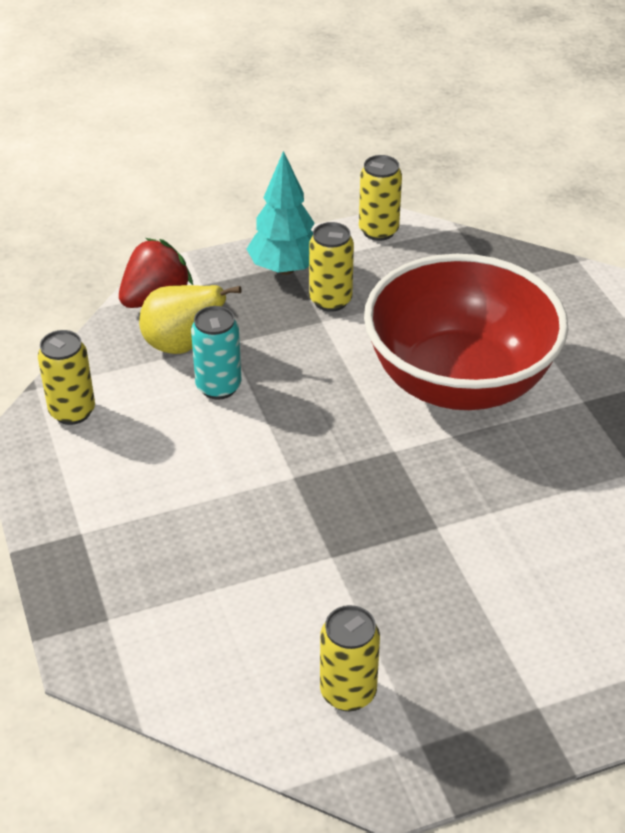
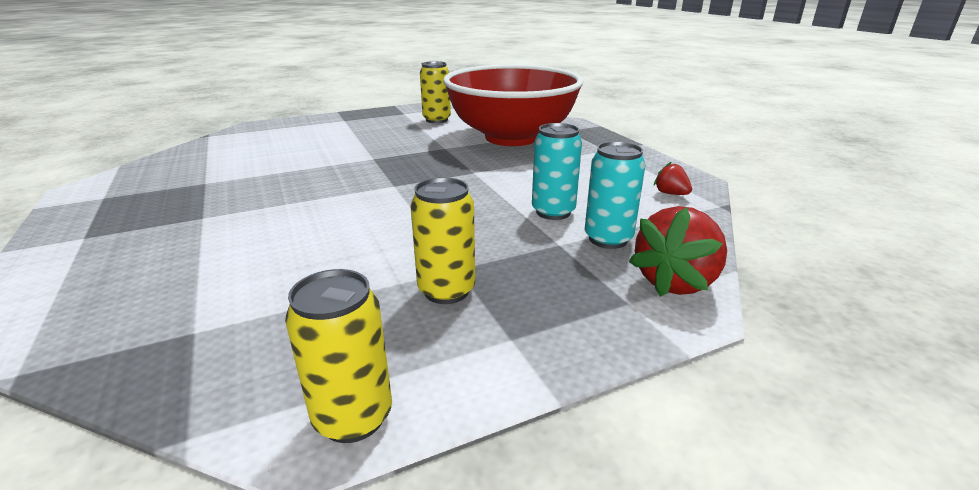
camera: 175 degrees right, 15 degrees down
yellow can [38,330,95,425] -> red strawberry [654,162,692,195]
yellow pear [139,285,242,354] -> turquoise can [585,141,646,249]
turquoise tree [247,151,314,275] -> none
red bowl [364,254,569,410] -> red bowl moved to [443,64,583,146]

